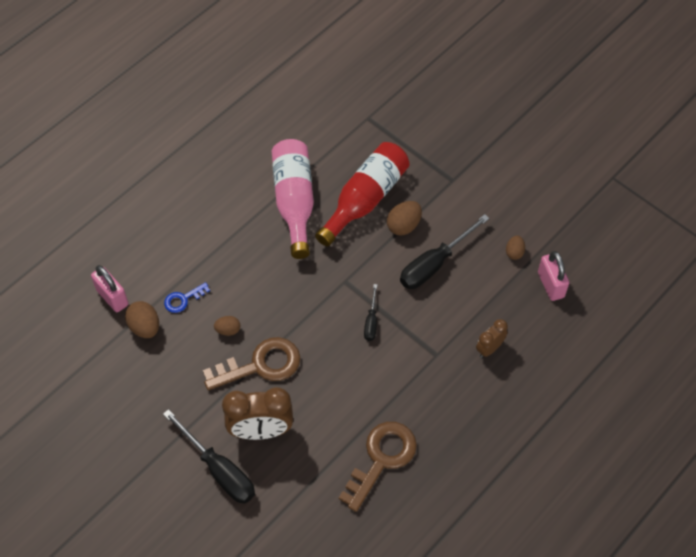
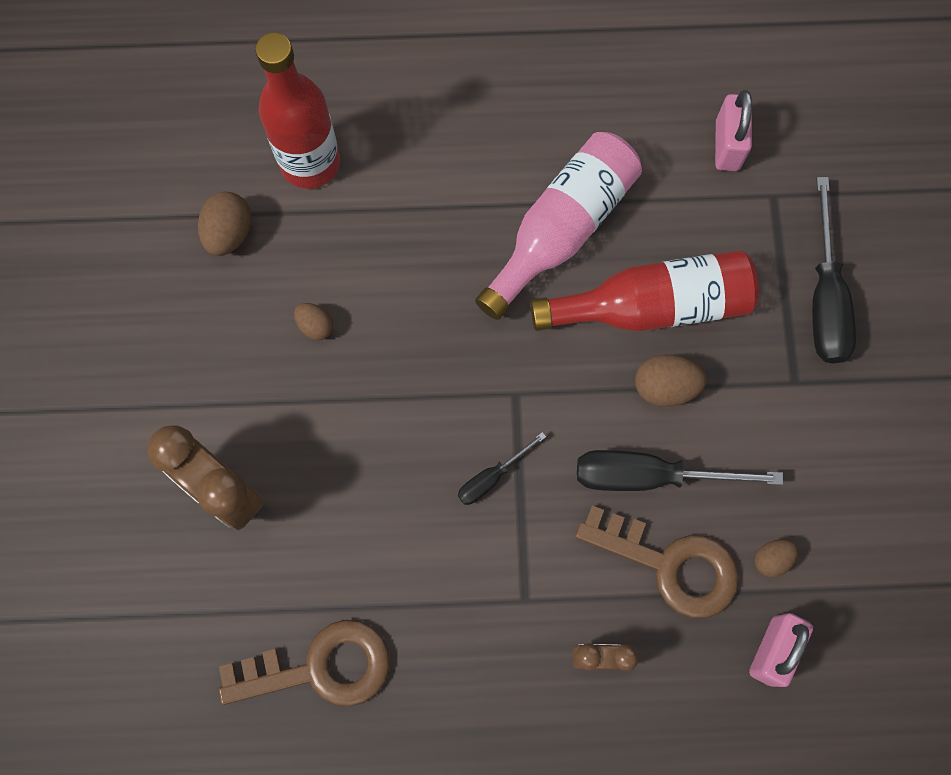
camera: 45 degrees right, 15 degrees up
pink padlock [91,265,129,312] -> pink padlock moved to [715,90,752,171]
black screwdriver [163,409,255,504] -> black screwdriver moved to [812,177,856,363]
blue key [164,282,210,313] -> none
brown key [203,337,300,390] -> brown key moved to [575,505,739,618]
none -> red bottle [255,32,340,189]

